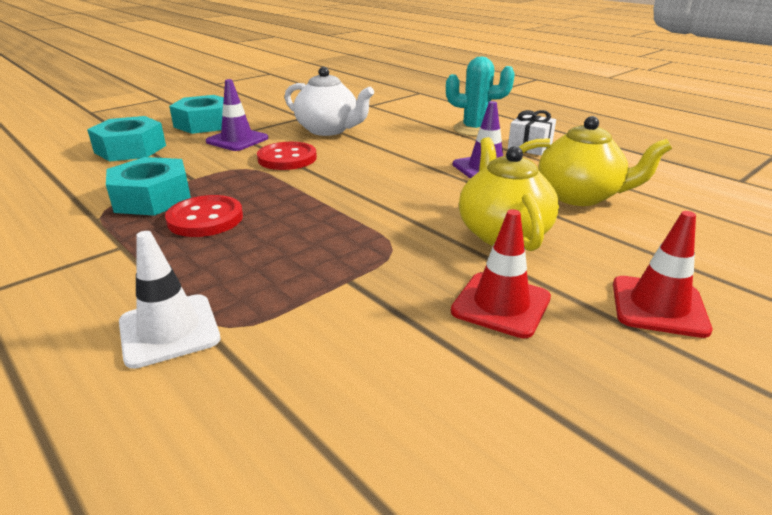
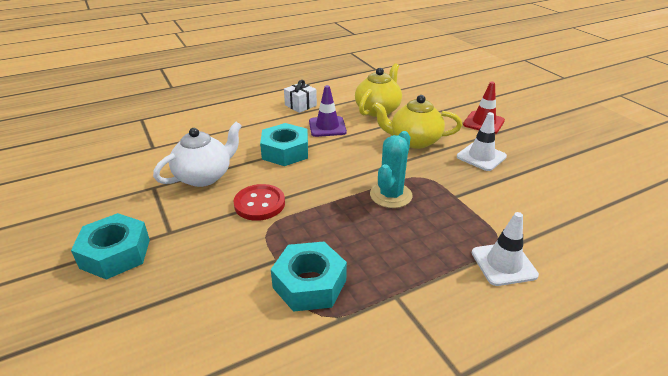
camera: 75 degrees left, 5 degrees up
turquoise nut [87,116,166,162] -> turquoise nut moved to [260,123,308,166]
red button [165,195,243,237] -> none
purple traffic cone [206,79,268,151] -> none
turquoise cactus [446,57,515,136] -> turquoise cactus moved to [370,131,413,208]
red traffic cone [451,209,551,338] -> white traffic cone [457,112,507,171]

